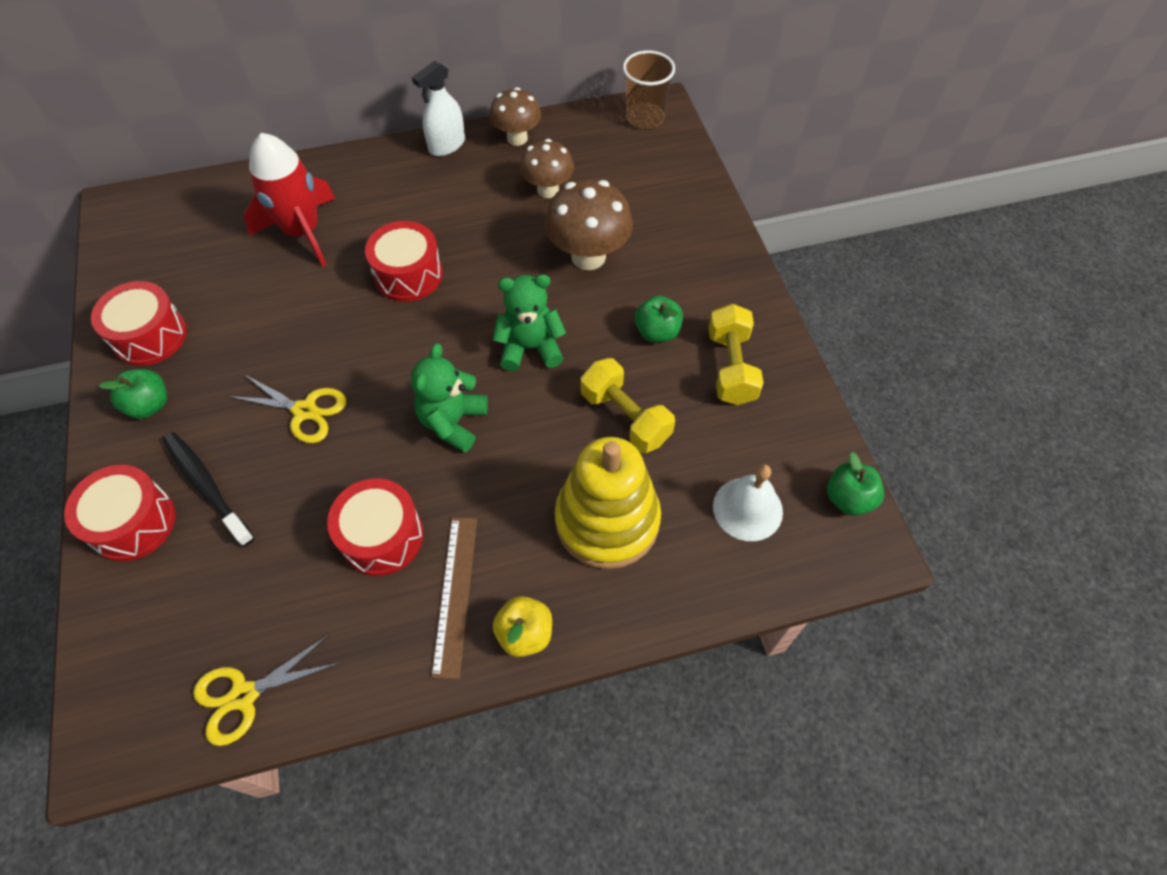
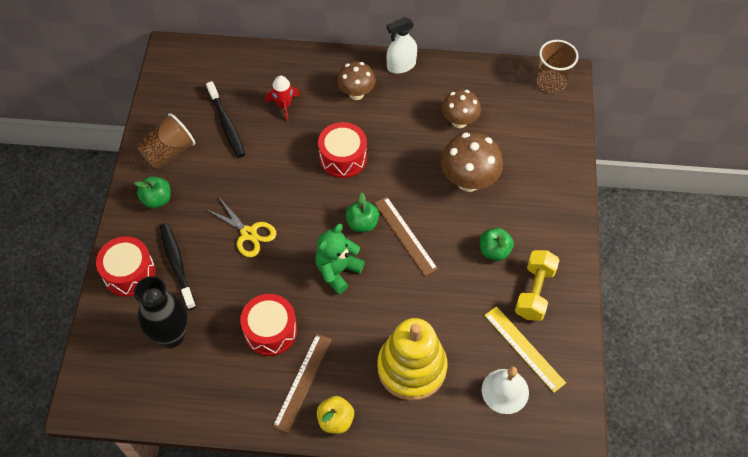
camera: 20 degrees right, 0 degrees up
red drum [91,281,187,366] -> brown cup [137,113,195,169]
yellow scissors [193,635,340,746] -> none
red rocket [244,133,335,267] -> red rocket [265,76,300,121], size x0.54
brown mushroom [489,87,541,146] -> brown mushroom moved to [337,62,375,100]
green teddy bear [492,274,566,372] -> brown ruler [374,197,438,276]
yellow dumbbell [581,358,675,453] -> none
green apple [827,452,884,516] -> green apple moved to [346,193,379,232]
none -> black vase [134,276,188,348]
none -> black toothbrush [206,81,245,158]
none -> yellow ruler [484,306,566,393]

